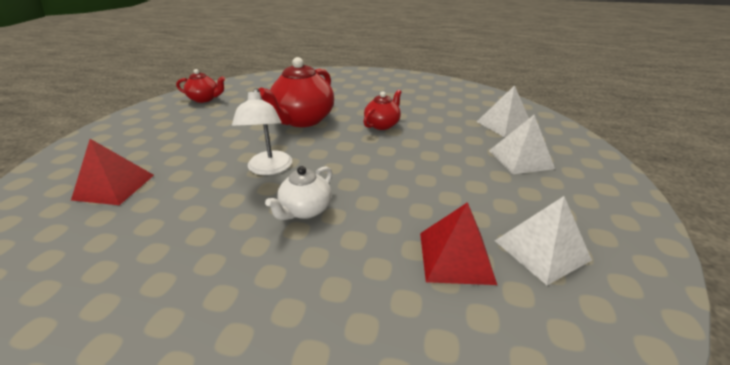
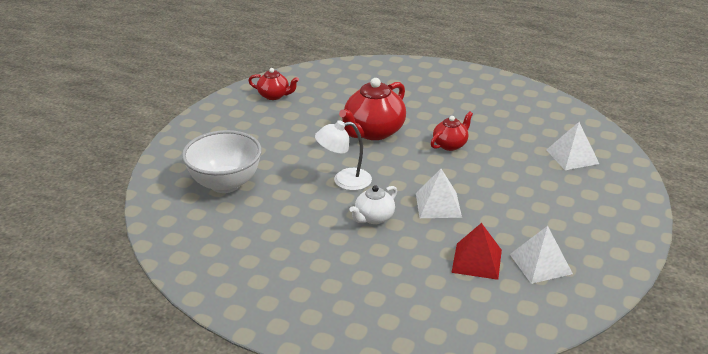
camera: 10 degrees right, 0 degrees up
red pyramid [71,139,154,205] -> white bowl [182,130,262,193]
white lamp [232,88,292,175] -> white lamp turned 75 degrees clockwise [315,120,372,191]
white pyramid [489,115,555,174] -> white pyramid moved to [416,169,462,218]

